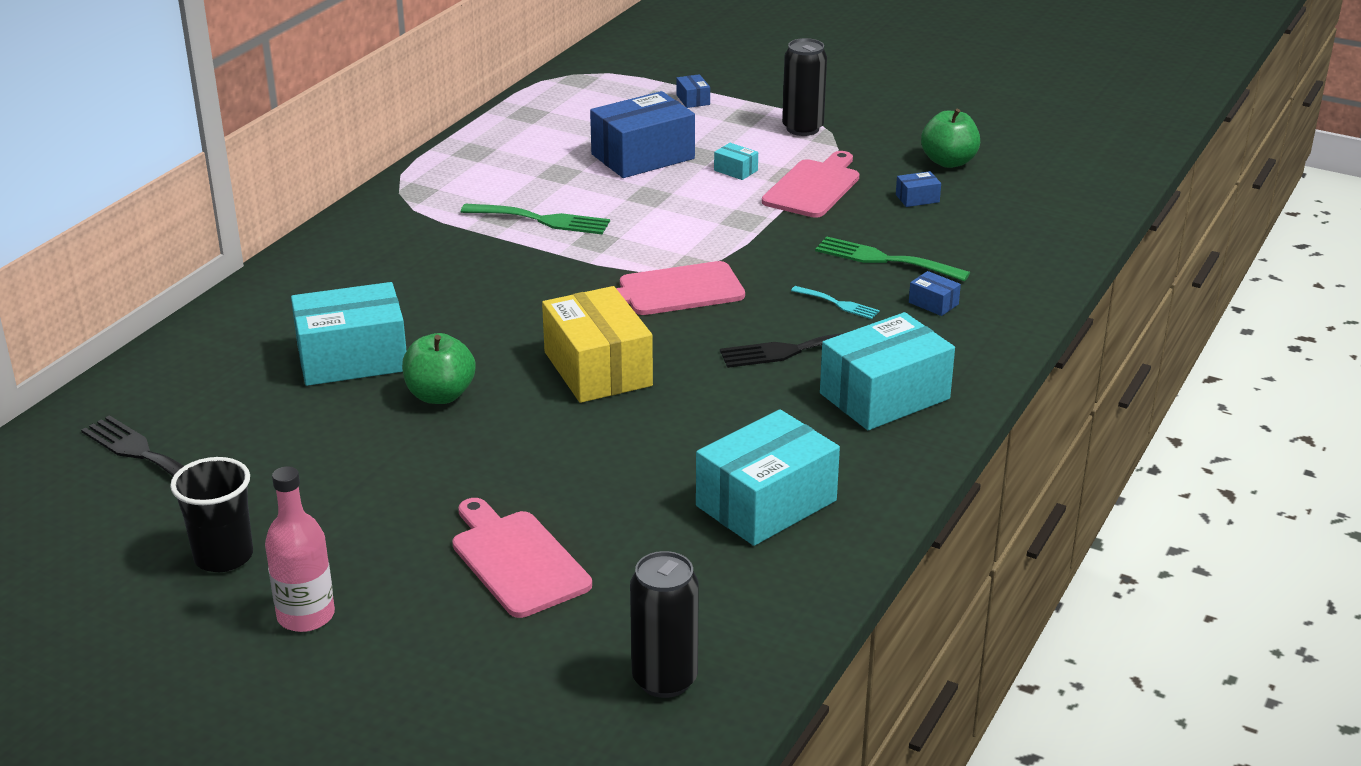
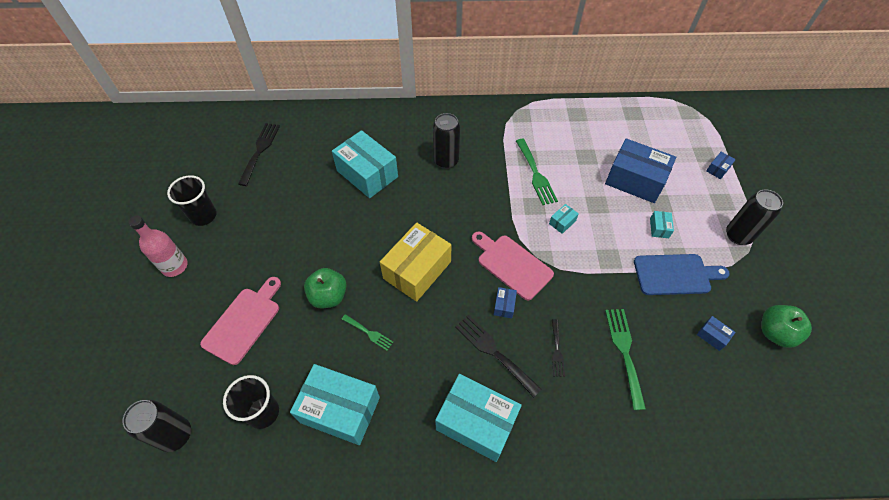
camera: 60 degrees right, 25 degrees up
green apple [402,333,476,404] -> green apple moved to [304,268,347,308]
pink cutting board [762,151,859,218] -> blue cutting board [634,254,730,295]
turquoise fork [791,286,880,319] -> black fork [552,319,565,377]
blue box [909,271,961,316] -> blue box moved to [494,287,517,318]
none -> black cup [223,375,279,429]
none -> green fork [342,314,393,351]
none -> black can [433,113,460,169]
none -> turquoise box [549,204,579,234]

